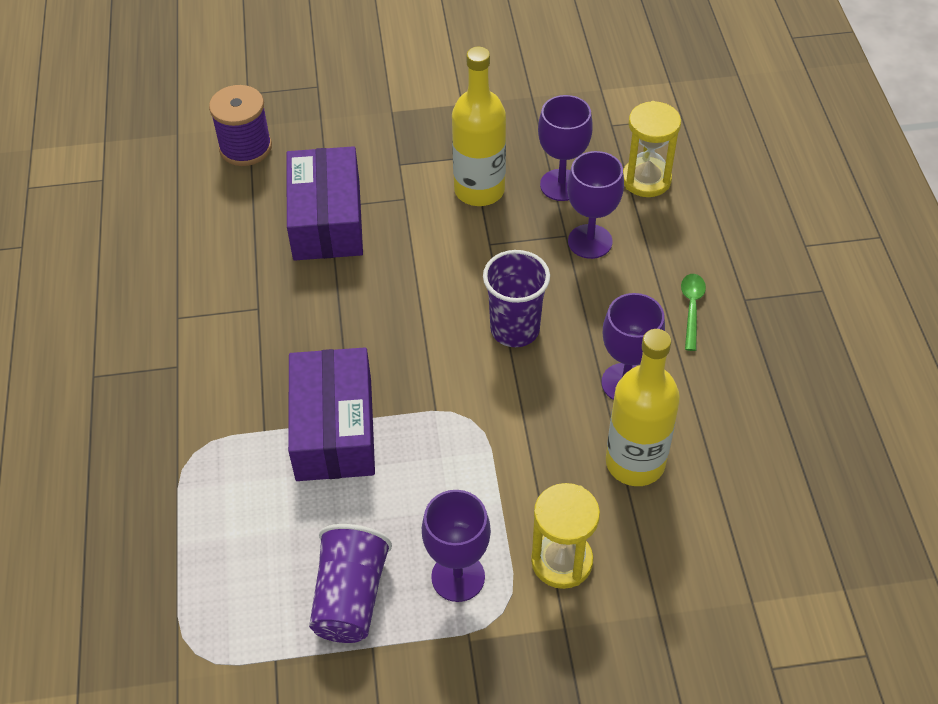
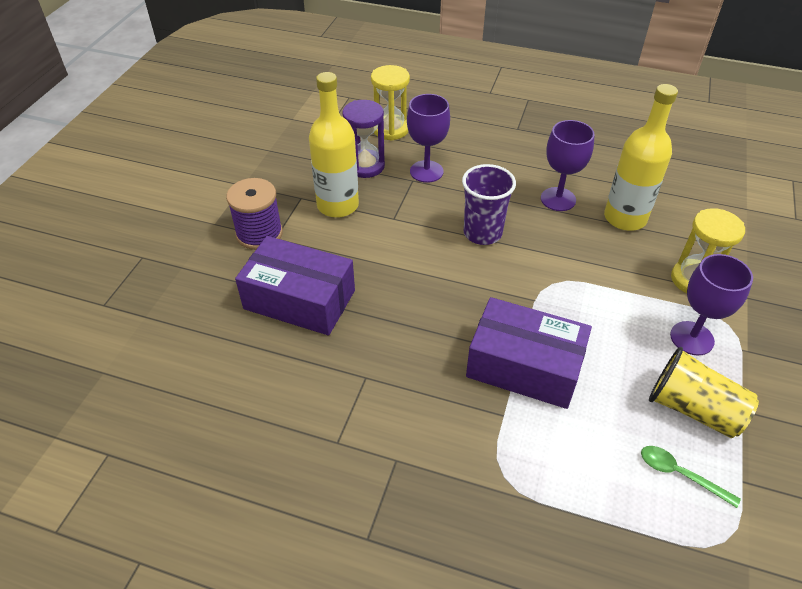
camera: 65 degrees left, 5 degrees down
purple spool [209,85,272,166] -> purple spool moved to [226,178,283,250]
purple cup [309,524,392,643] -> yellow cup [649,347,759,438]
purple goblet [538,95,593,201] -> purple hourglass [342,100,385,178]
green spoon [681,274,706,351] -> green spoon moved to [641,446,741,508]

